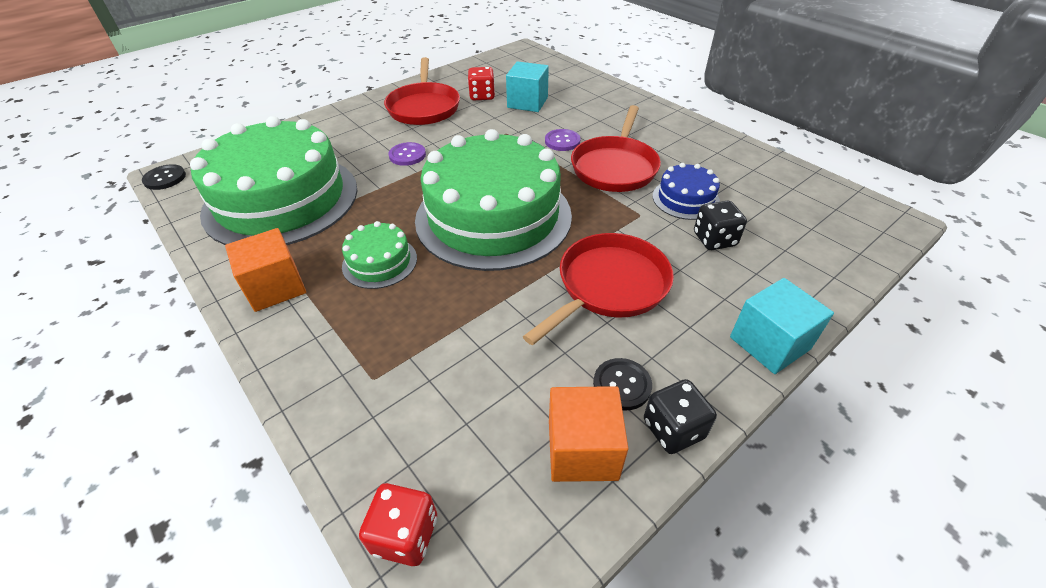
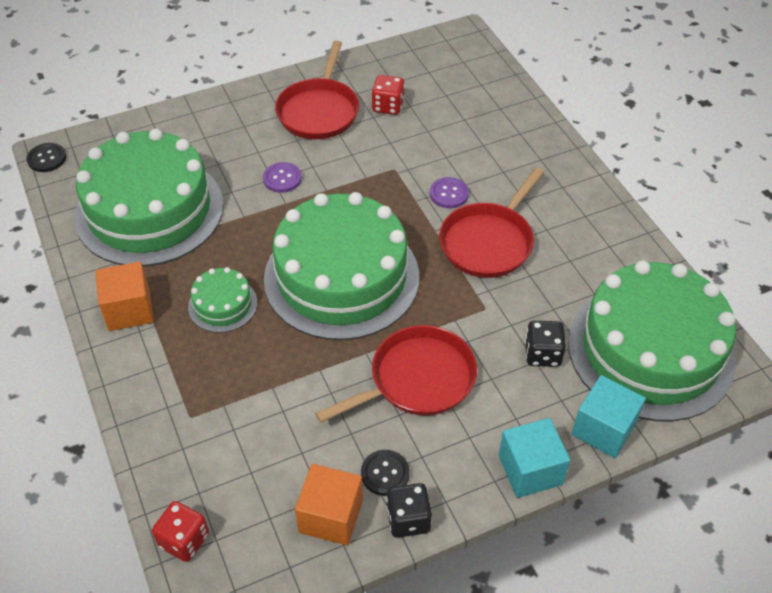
camera: 15 degrees right, 5 degrees up
turquoise cube [506,61,549,112] -> turquoise cube moved to [572,375,646,458]
blue cake [653,163,720,220] -> none
none -> green cake [568,260,736,422]

